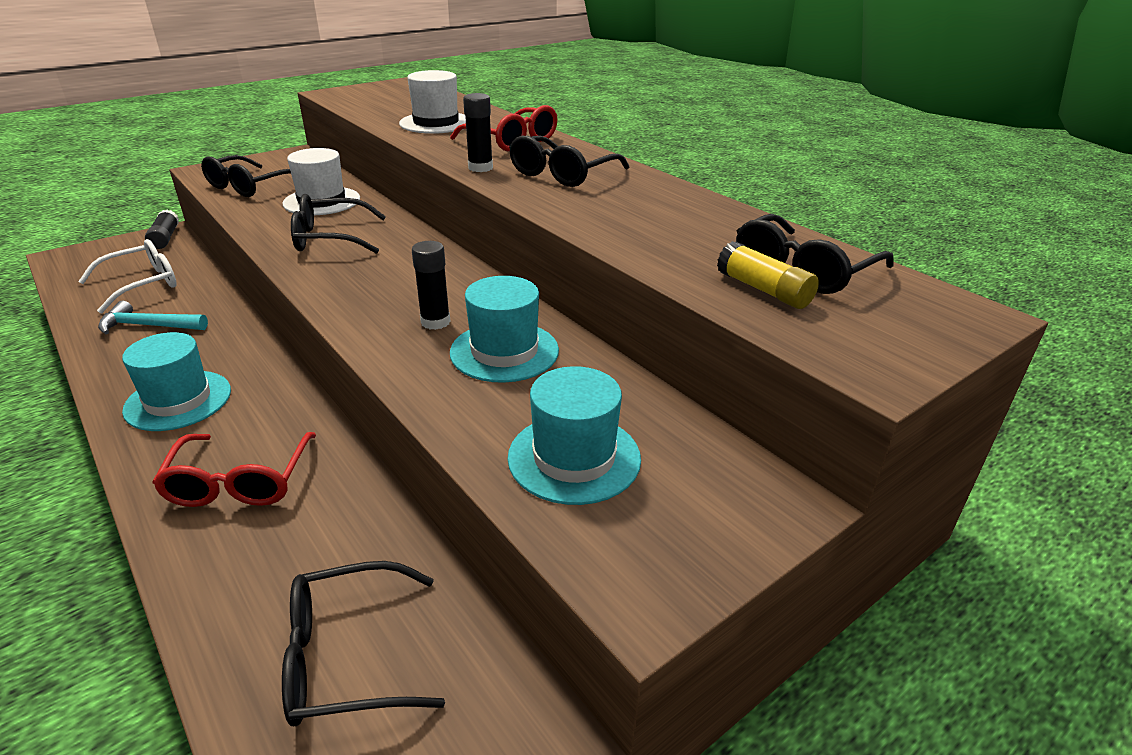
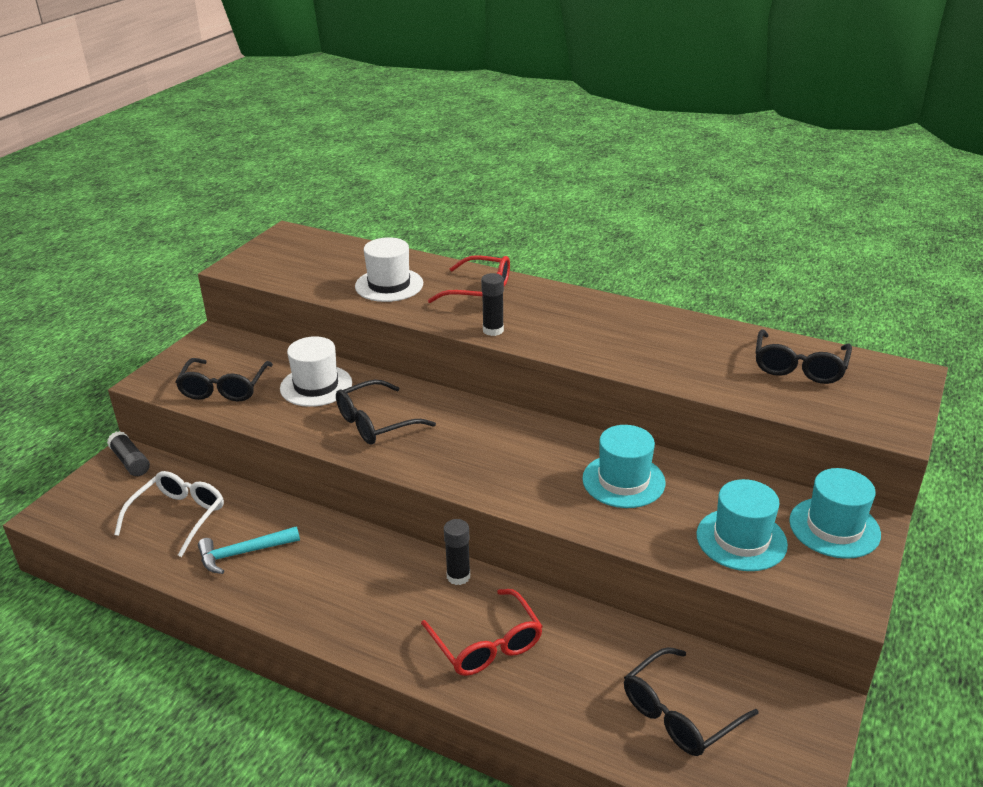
camera: 25 degrees left, 0 degrees up
turquoise hat [122,332,231,431] -> turquoise hat moved to [789,468,881,559]
black glue stick [412,241,450,330] -> black glue stick moved to [444,519,470,585]
black glasses [509,136,629,187] -> none
yellow glue stick [717,241,819,309] -> none

